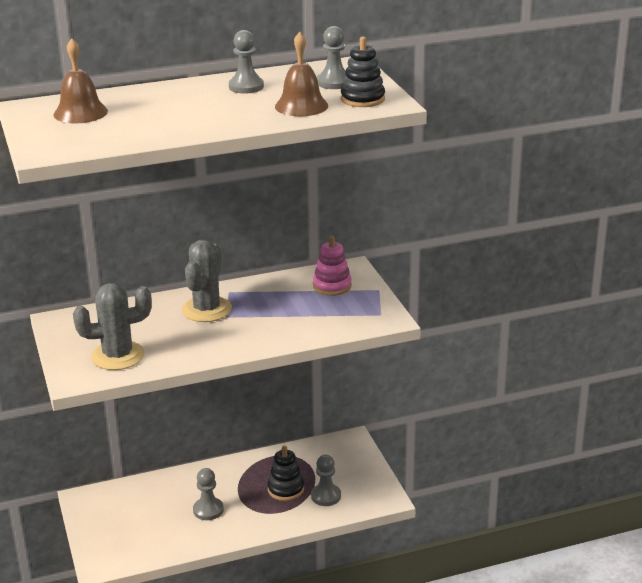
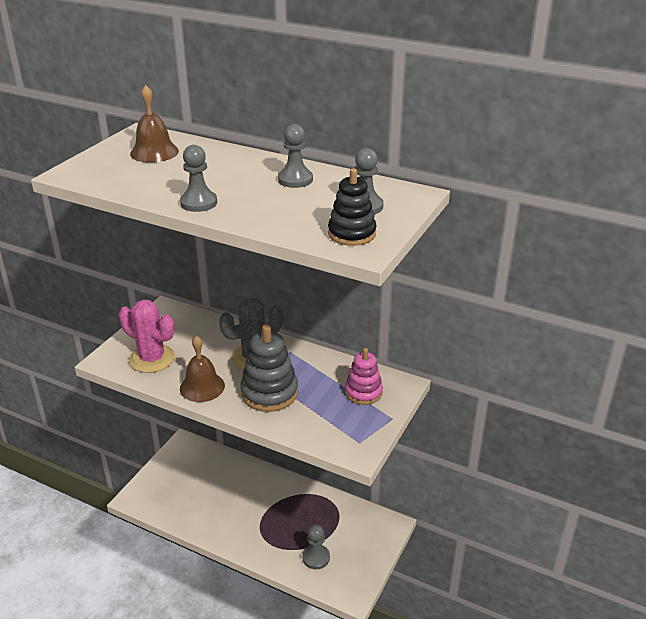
camera: 45 degrees right, 5 degrees up
grey cactus [73,283,152,370] -> pink cactus [119,300,175,373]
grey pawn [193,468,224,520] -> grey pawn moved to [180,145,217,212]
black stacking toy [267,446,304,501] -> none
brown bell [275,32,328,116] -> brown bell moved to [180,335,225,402]
none -> grey stacking toy [240,324,298,412]

